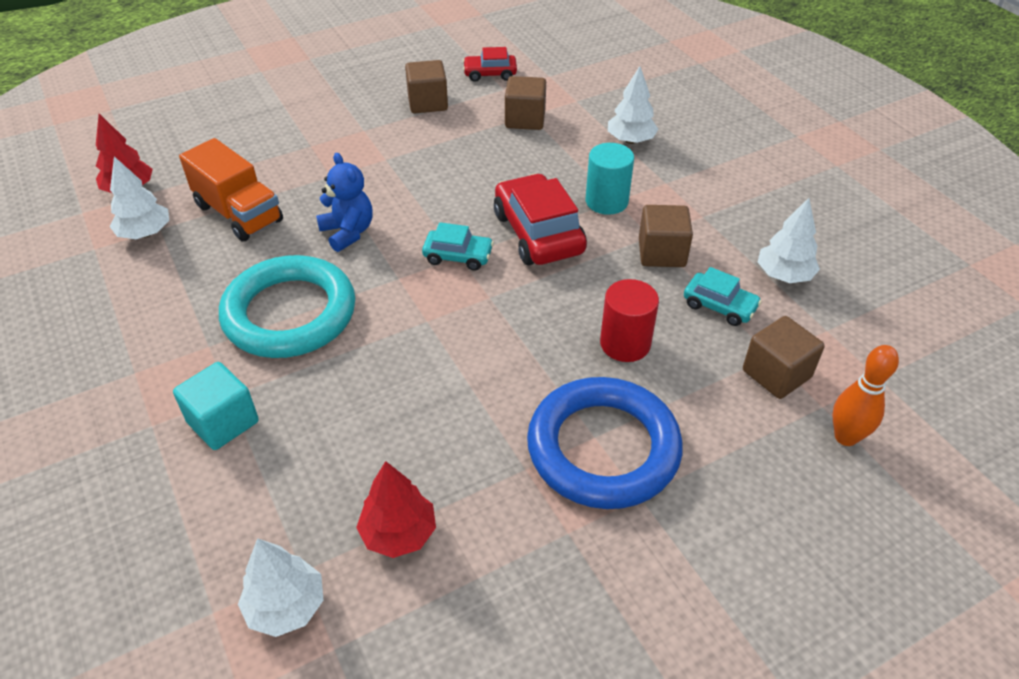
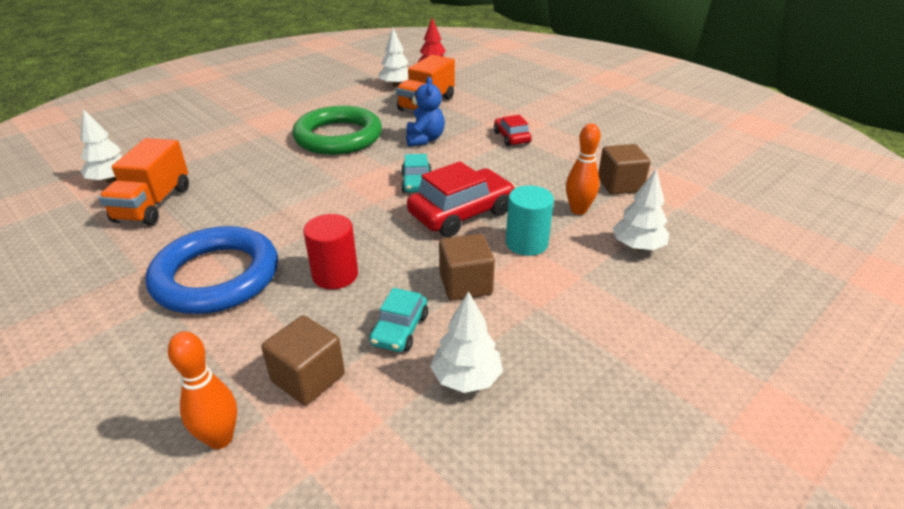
camera: 75 degrees right, 10 degrees down
turquoise cube [173,362,259,450] -> none
turquoise ring [219,255,355,358] -> green ring [292,106,382,155]
blue teddy bear [316,153,372,252] -> blue teddy bear turned 45 degrees counterclockwise [406,77,445,147]
red tree [356,461,436,558] -> orange truck [99,138,189,225]
brown cube [405,60,448,113] -> none
red car [463,47,517,82] -> red car moved to [494,115,532,146]
none -> orange bowling pin [566,123,601,215]

